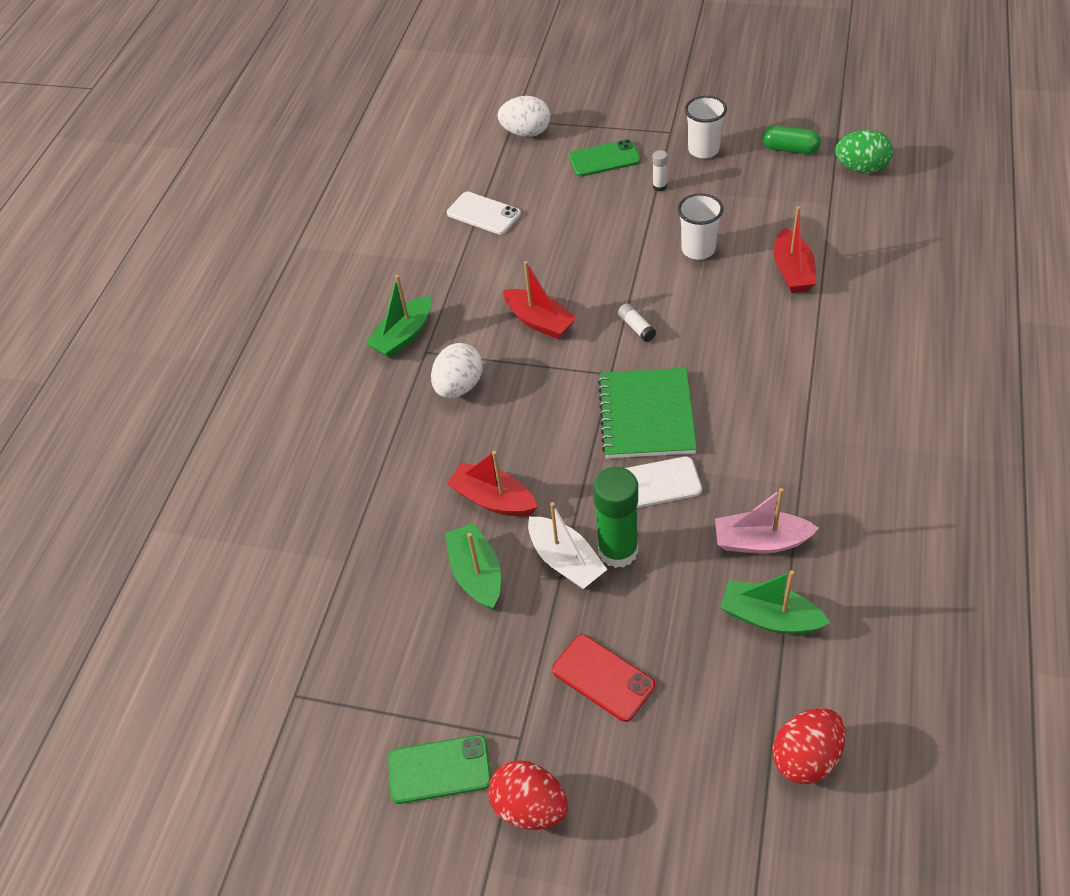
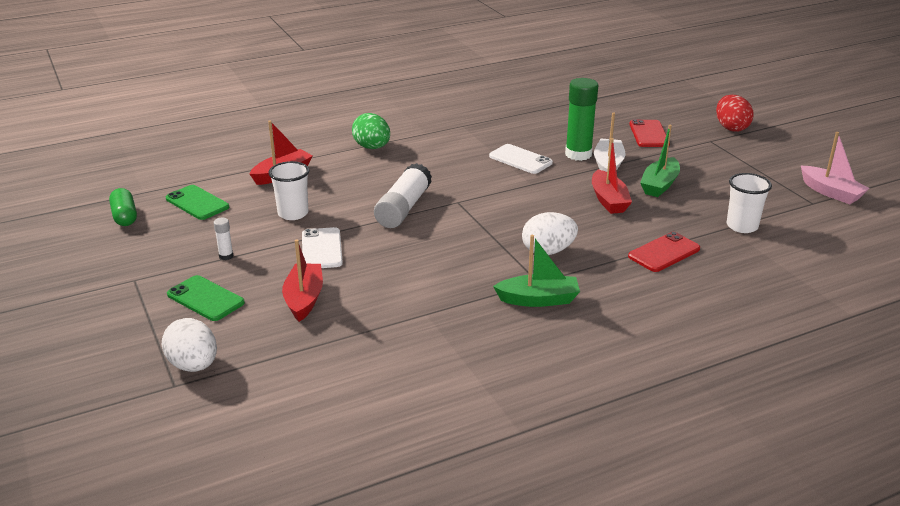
camera: 135 degrees left, 20 degrees down
green phone [388,735,491,804] -> green phone moved to [166,185,229,220]
white phone [447,191,521,235] -> white phone moved to [302,227,343,268]
red boat [503,261,577,339] -> red boat moved to [282,239,323,322]
green notebook [598,368,697,458] -> none
white glue stick [618,303,656,342] -> white glue stick [374,163,432,228], size x2.23
white cup [685,96,727,158] -> white cup moved to [727,173,772,233]
pink boat [715,488,819,553] -> pink boat moved to [801,132,870,204]
green boat [720,570,831,634] -> none
red egg [772,708,846,784] -> none
green egg [835,130,893,173] -> green egg moved to [352,113,390,149]
none -> red phone [628,232,700,272]

